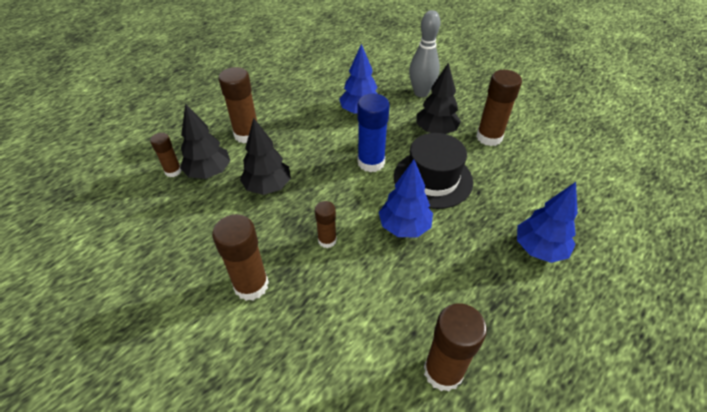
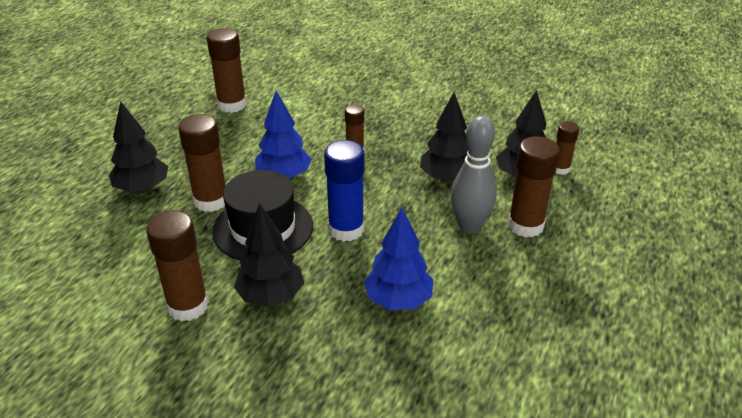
camera: 160 degrees right, 10 degrees down
brown glue stick [212,214,269,301] -> brown glue stick moved to [178,114,226,212]
grey bowling pin [409,10,441,97] -> grey bowling pin moved to [451,115,497,234]
blue tree [517,182,578,263] -> black tree [109,101,168,193]

